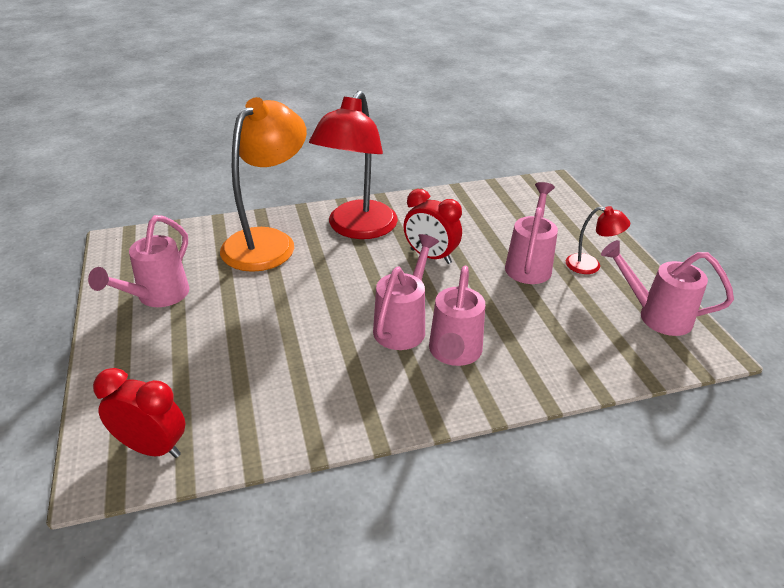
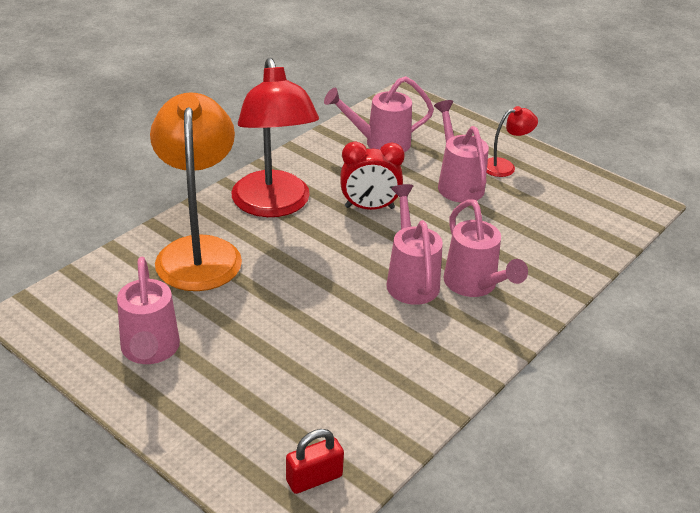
camera: 35 degrees left, 0 degrees up
red clock [93,368,185,458] -> red padlock [286,429,344,494]
pink watering can [601,240,734,336] -> pink watering can moved to [324,76,434,152]

